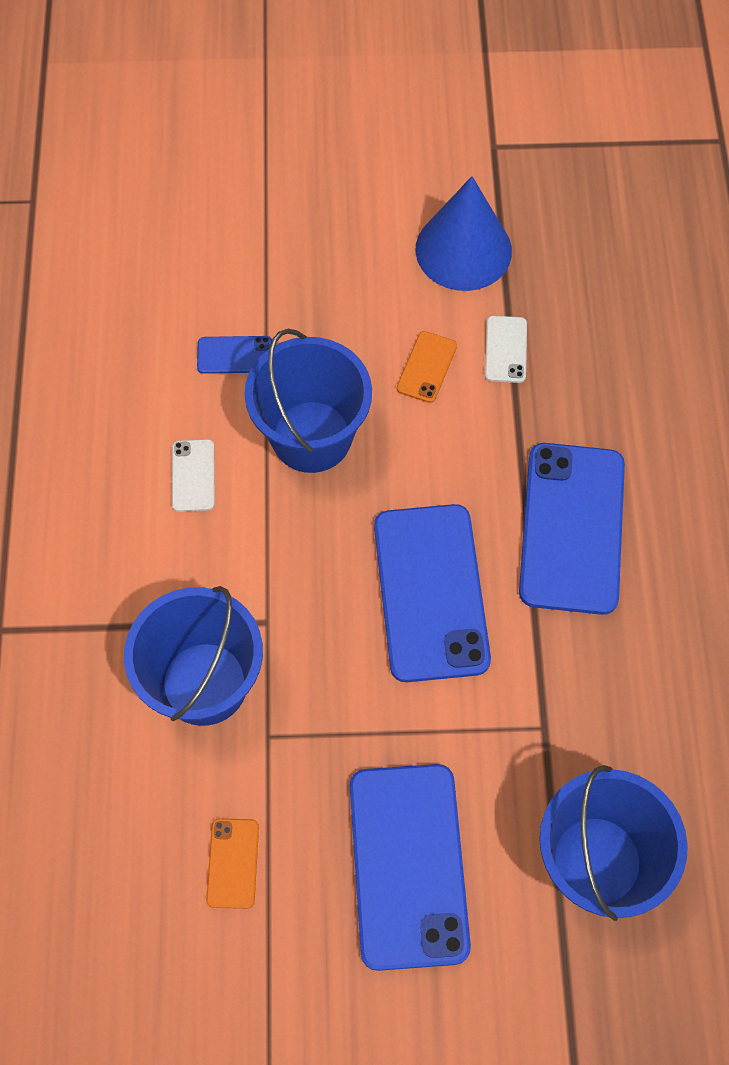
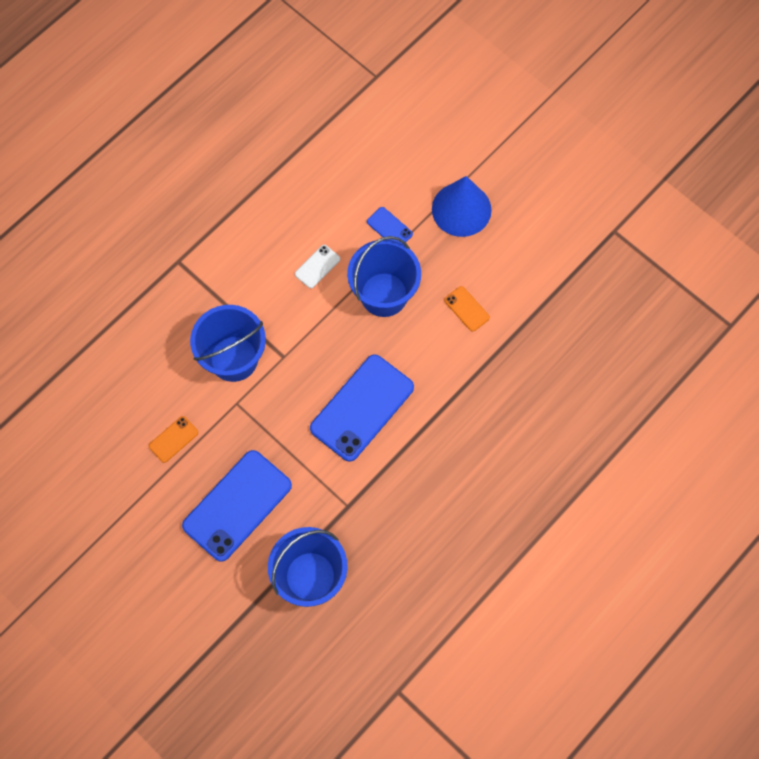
camera: 45 degrees right, 5 degrees up
orange phone [397,331,457,403] -> orange phone turned 75 degrees clockwise [444,286,490,332]
blue cone [415,176,512,291] -> blue cone moved to [432,176,492,237]
white phone [485,316,527,383] -> none
blue phone [519,443,625,615] -> none

